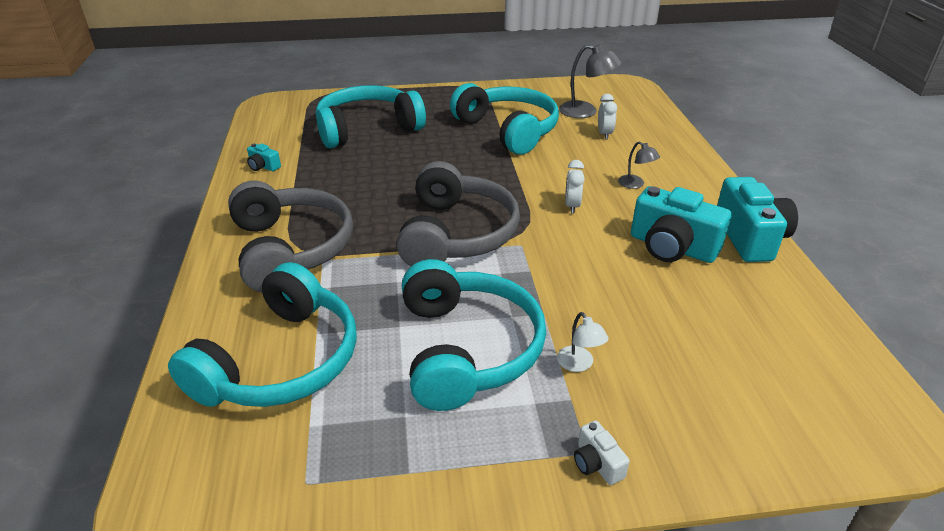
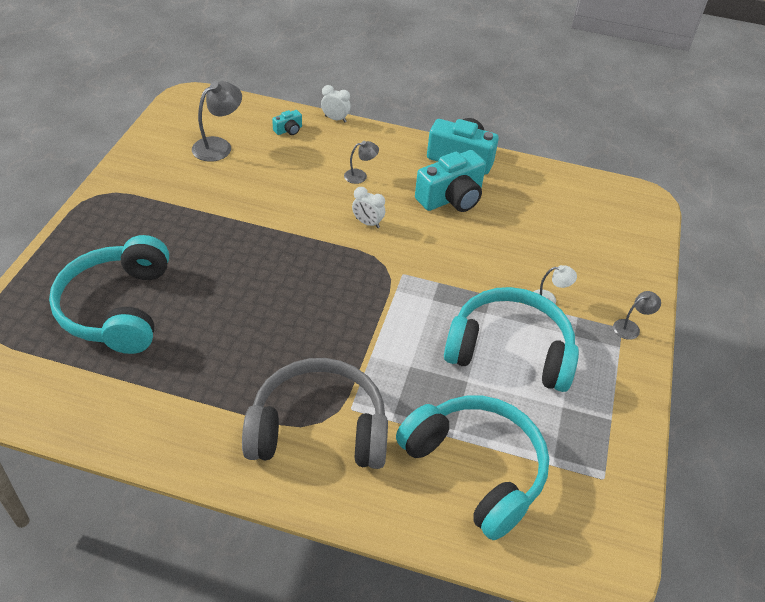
camera: 70 degrees left, 10 degrees up
turquoise camera [247,143,281,171] -> turquoise camera moved to [272,110,302,135]
grey headphones [396,161,520,266] -> none
turquoise headphones [450,83,559,155] -> none
white camera [574,421,630,485] -> grey lamp [613,291,661,340]
white clock [598,94,617,139] -> white clock moved to [321,85,351,122]

